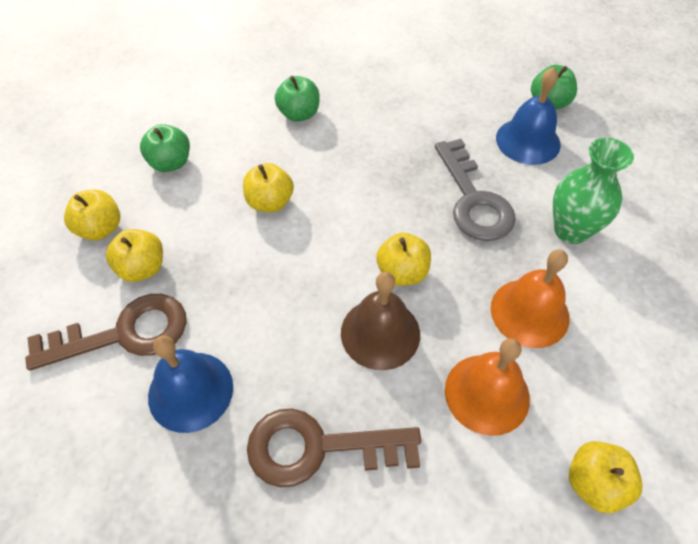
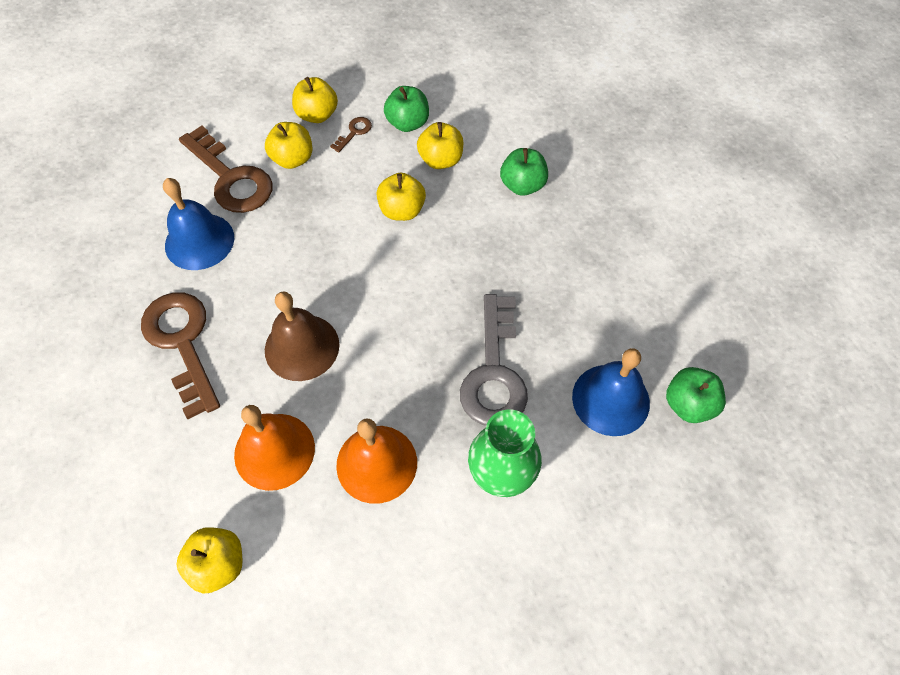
camera: 65 degrees right, 5 degrees up
yellow apple [376,233,431,286] -> yellow apple moved to [417,122,463,169]
grey key [435,139,516,241] -> grey key turned 45 degrees counterclockwise [460,294,528,426]
none -> brown key [330,117,372,153]

